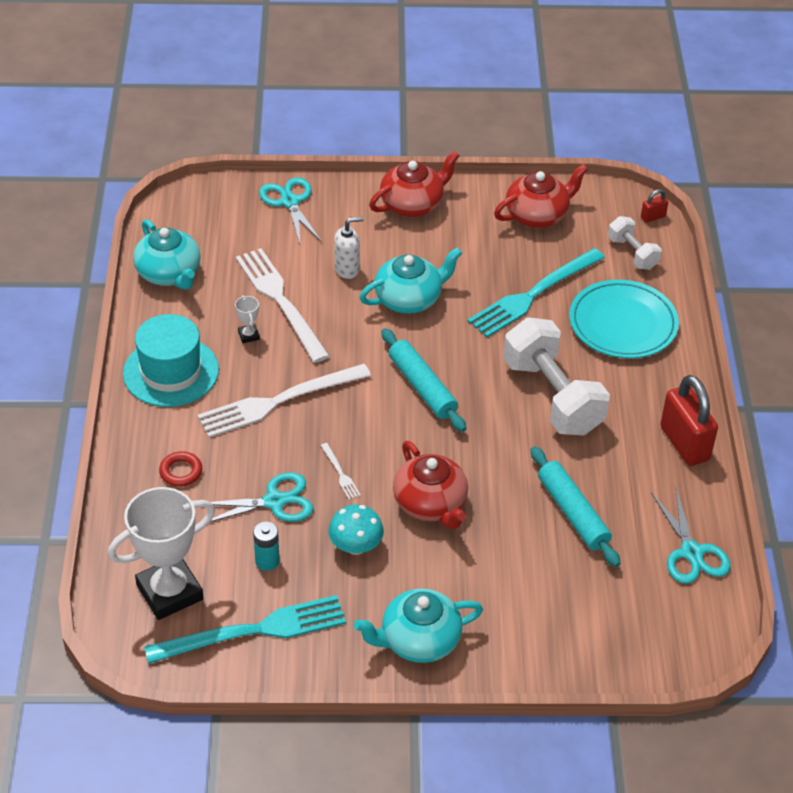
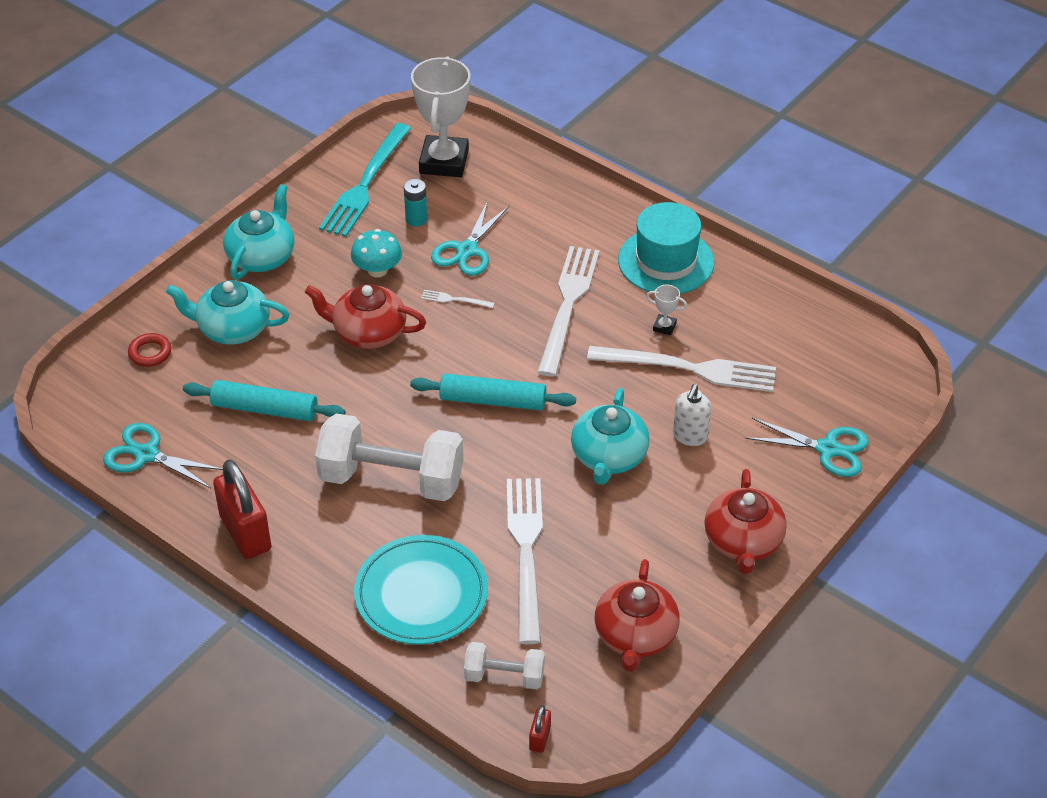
camera: 130 degrees right, 0 degrees up
turquoise teapot [133,219,201,290] -> turquoise teapot moved to [166,280,290,344]
red ring [159,451,202,487] -> red ring moved to [128,333,171,367]
turquoise fork [468,248,605,337] -> white fork [507,478,543,644]
red padlock [660,375,718,466] -> red padlock turned 45 degrees clockwise [213,460,272,559]

